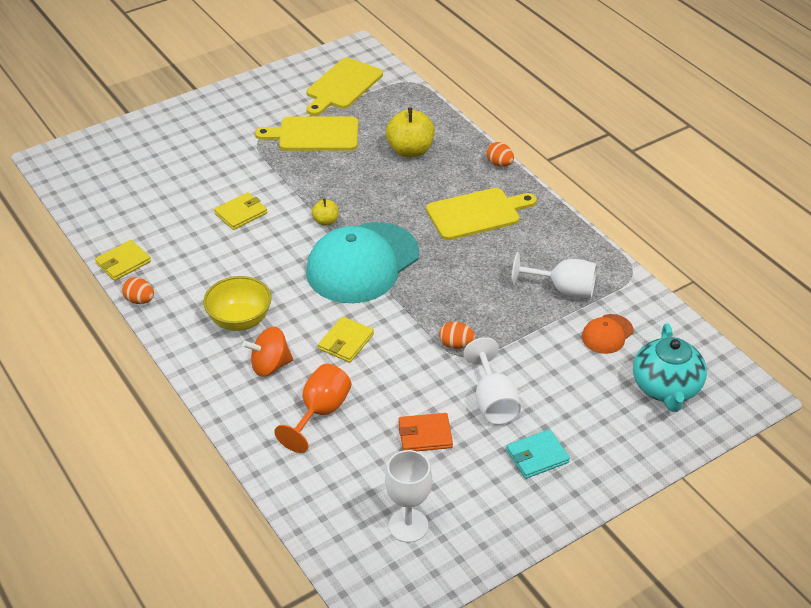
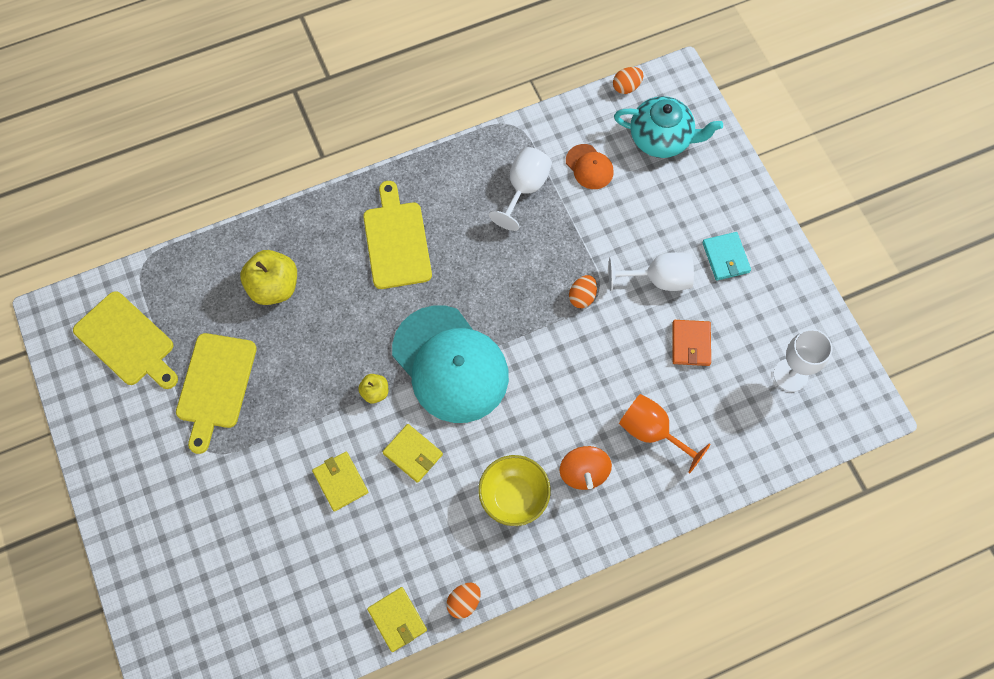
camera: 80 degrees left, 25 degrees up
yellow wallet [318,317,374,363] -> yellow wallet moved to [383,424,443,483]
orange egg [486,142,514,167] -> orange egg moved to [613,67,643,94]

